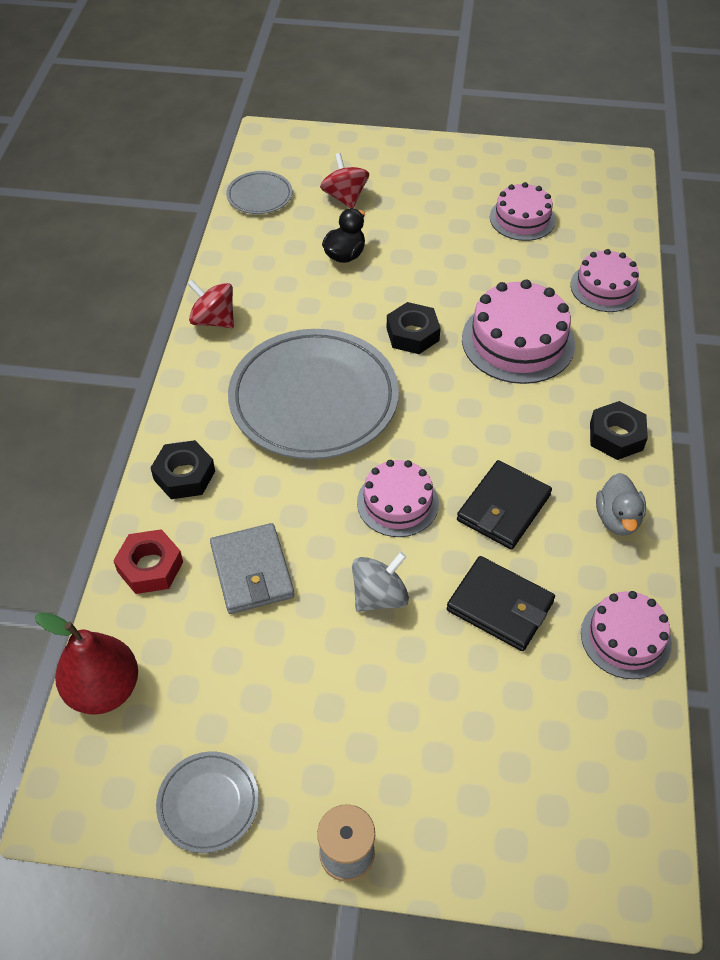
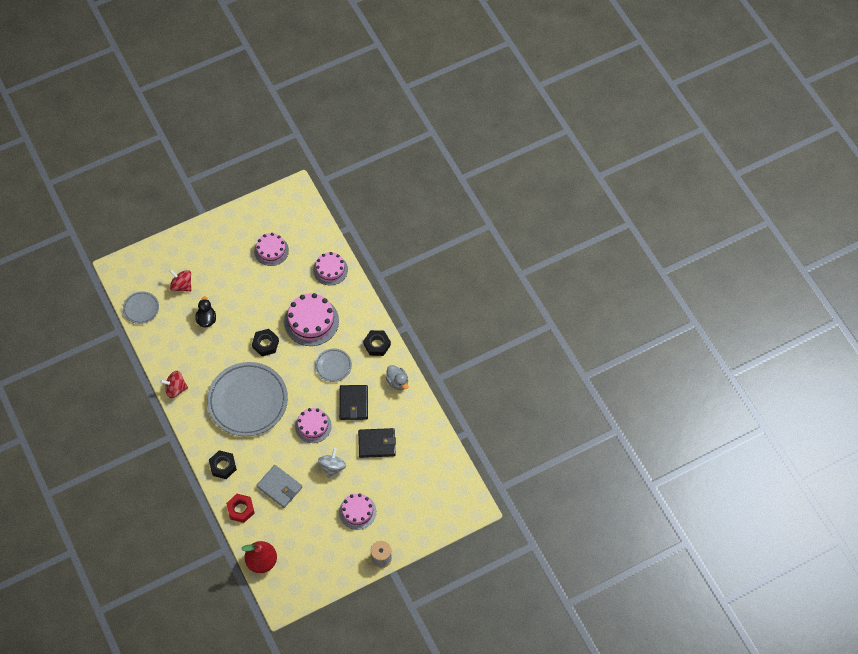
camera: 35 degrees left, 10 degrees up
grey plate [156,751,259,853] -> grey plate moved to [315,348,352,382]
pink cake [581,591,672,679] -> pink cake moved to [339,493,376,530]

